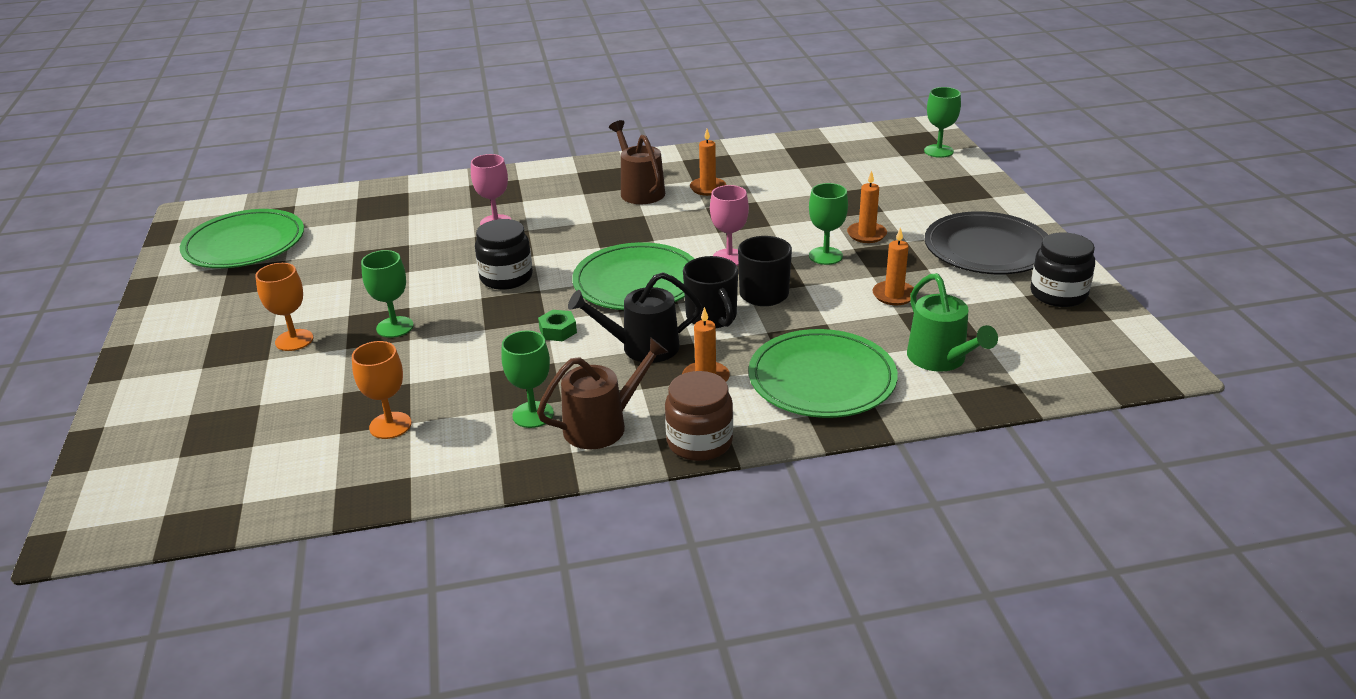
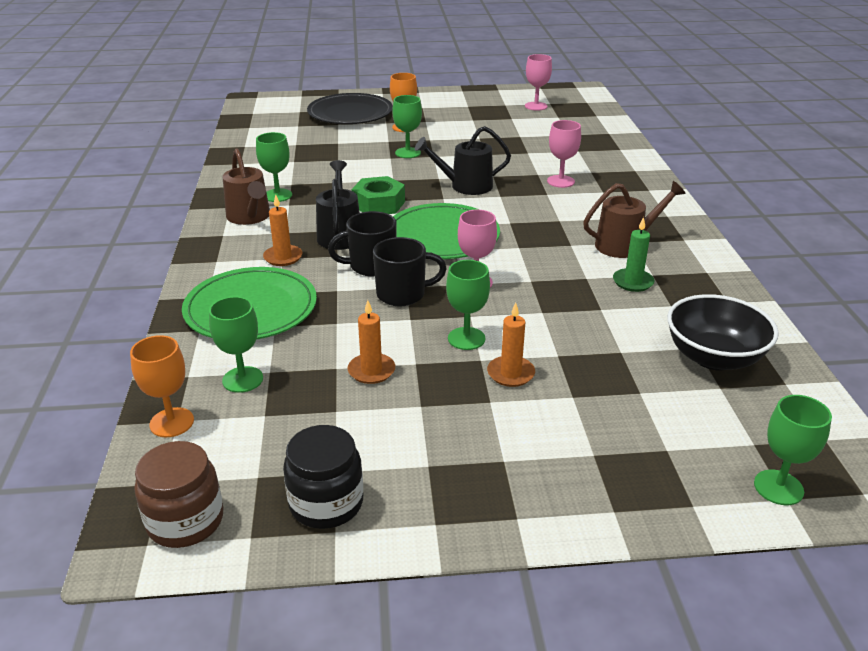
camera: 95 degrees right, 0 degrees up
green plate [180,209,304,268] -> pink goblet [525,54,552,111]
orange goblet [352,341,411,439] -> orange goblet moved to [130,335,194,437]
black jar [475,219,533,290] -> black watering can [415,126,511,195]
green nut [538,310,577,341] -> green nut [352,176,405,214], size x1.74
brown jar [665,371,733,461] -> brown jar moved to [134,441,223,548]
orange candle [690,129,726,196] -> green candle [613,217,655,292]
green watering can [907,273,998,372] -> green goblet [209,297,263,393]
black plate [925,211,1048,274] -> black plate moved to [307,93,393,124]
none -> black bowl [667,294,779,370]

